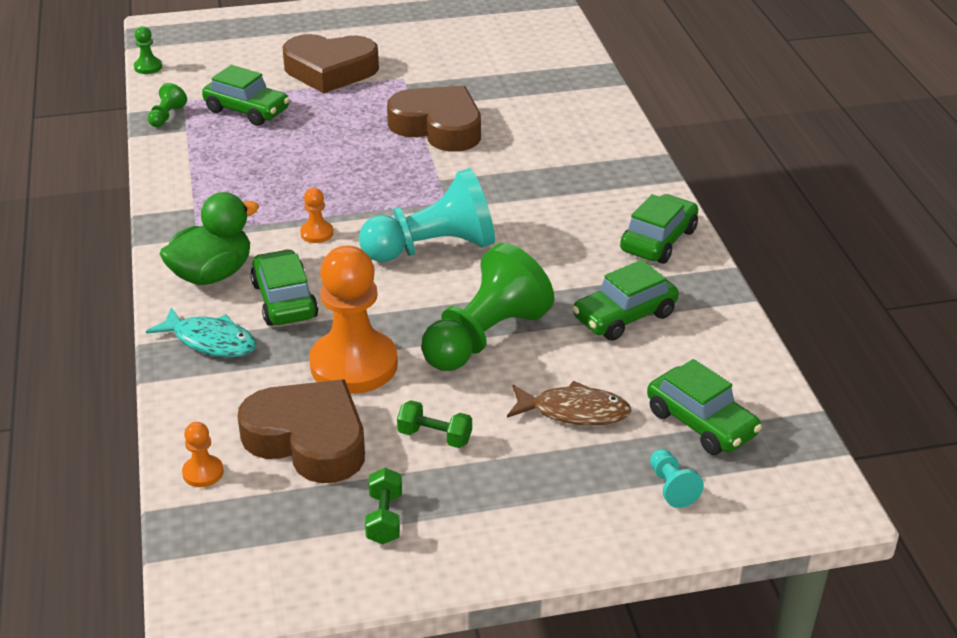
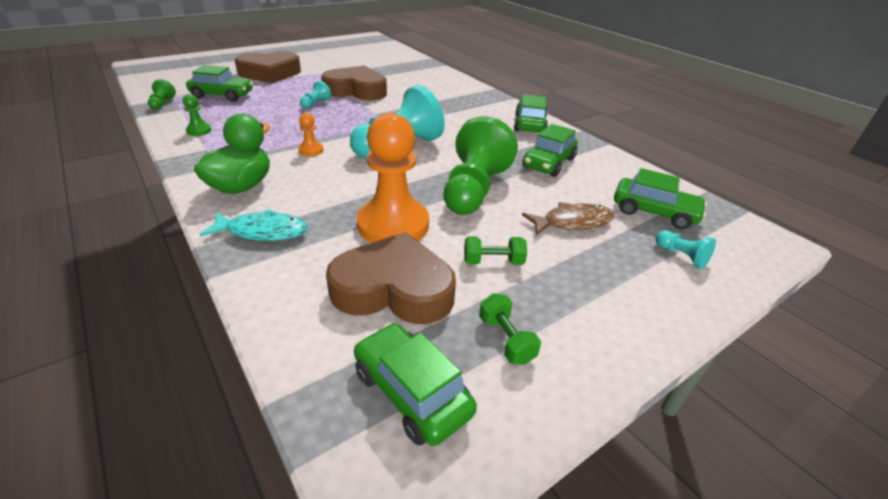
camera: 25 degrees left, 0 degrees up
green pawn [134,26,162,74] -> green pawn moved to [183,94,212,136]
orange pawn [182,422,224,487] -> none
green car [250,249,318,326] -> green car moved to [354,323,477,446]
none -> turquoise pawn [300,81,331,108]

